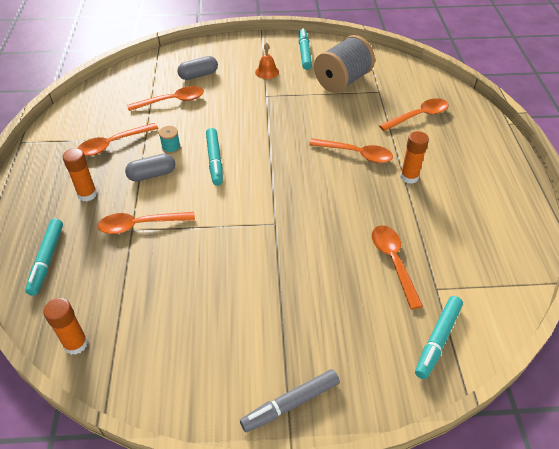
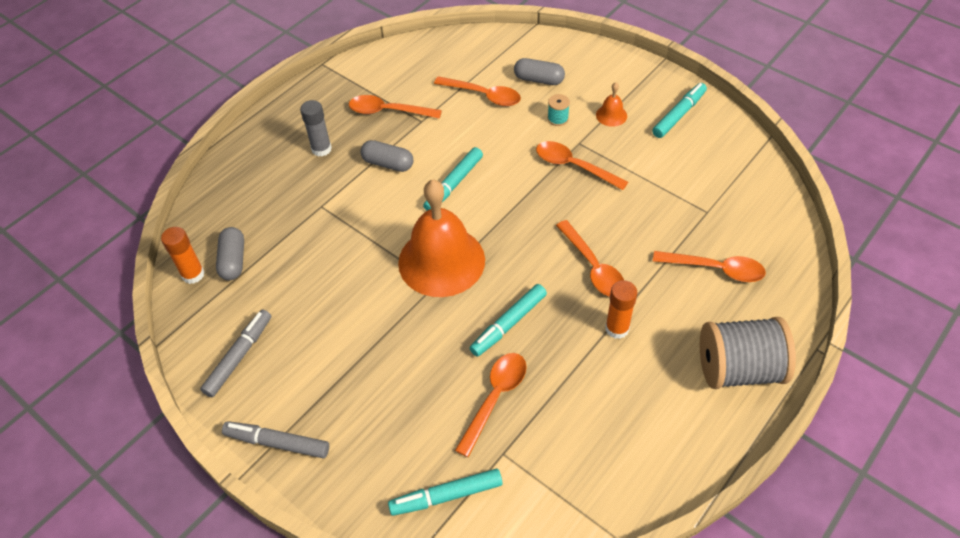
camera: 45 degrees right, 5 degrees up
turquoise marker [25,219,63,296] -> turquoise marker moved to [470,284,547,357]
orange glue stick [63,148,97,201] -> grey glue stick [300,100,332,157]
orange spoon [98,212,195,234] -> orange spoon moved to [536,141,628,190]
turquoise spool [159,126,181,154] -> turquoise spool moved to [547,94,570,126]
grey spool [314,35,375,93] -> grey spool moved to [700,317,796,389]
none -> grey marker [200,309,271,397]
none -> grey capsule [216,227,244,280]
none -> orange bell [398,180,485,297]

